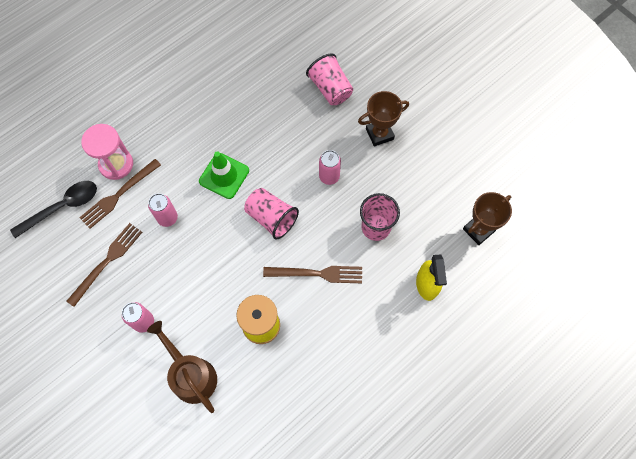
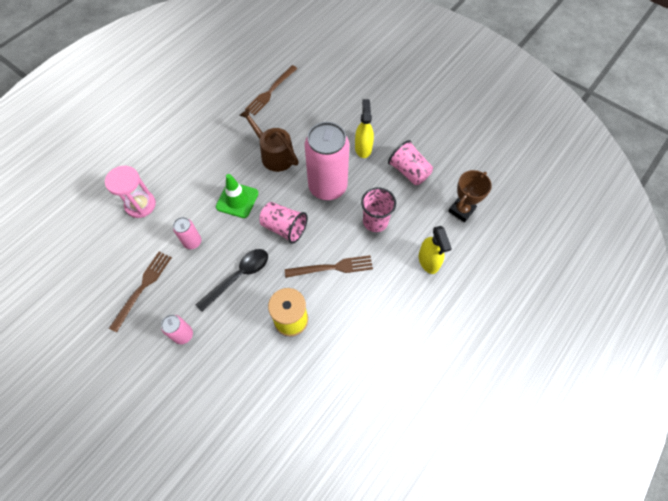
camera: 10 degrees left, 5 degrees down
black spoon [10,181,97,238] -> black spoon moved to [195,249,268,312]
brown fork [79,159,161,229] -> brown fork moved to [245,65,298,115]
brown watering can [147,321,217,413] -> brown watering can moved to [239,108,299,172]
pink cup [306,53,353,105] -> pink cup moved to [388,140,433,185]
pink can [319,150,341,185] -> pink can [304,122,349,200], size x2.19
brown trophy [358,91,409,146] -> yellow spray bottle [355,99,374,158]

